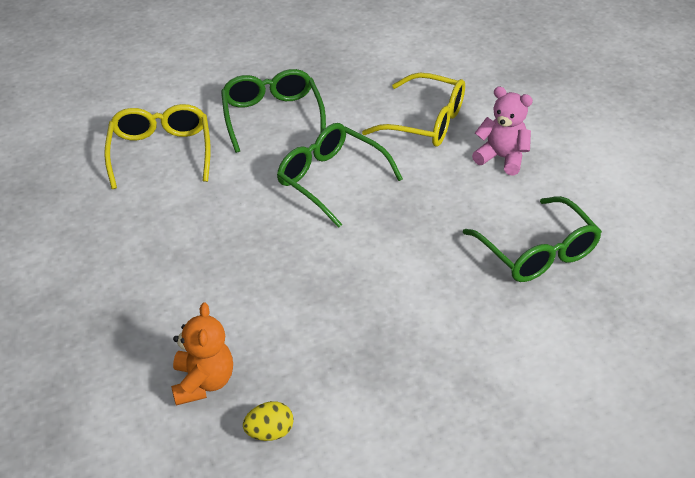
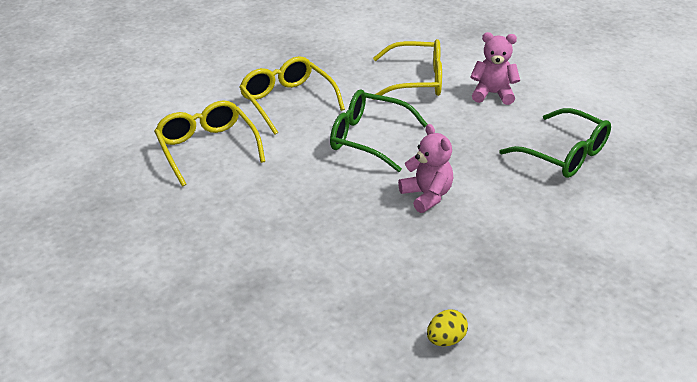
camera: 20 degrees left, 5 degrees down
orange teddy bear [171,303,233,405] -> none
green glasses [221,69,326,153] -> yellow glasses [239,56,345,135]
none -> pink teddy bear [398,124,453,213]

